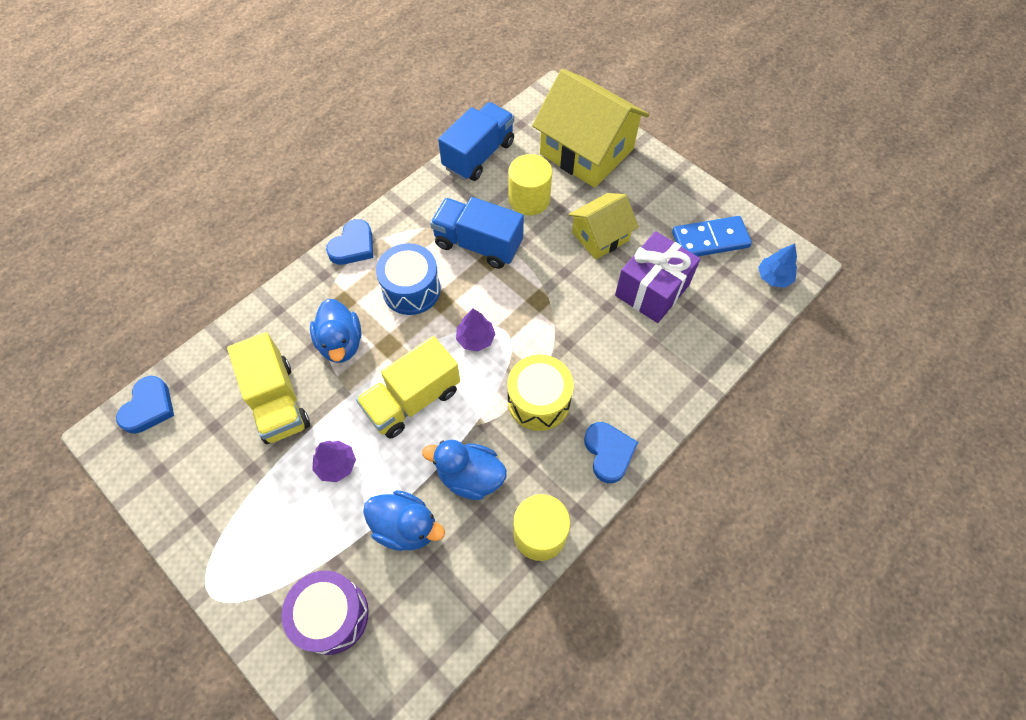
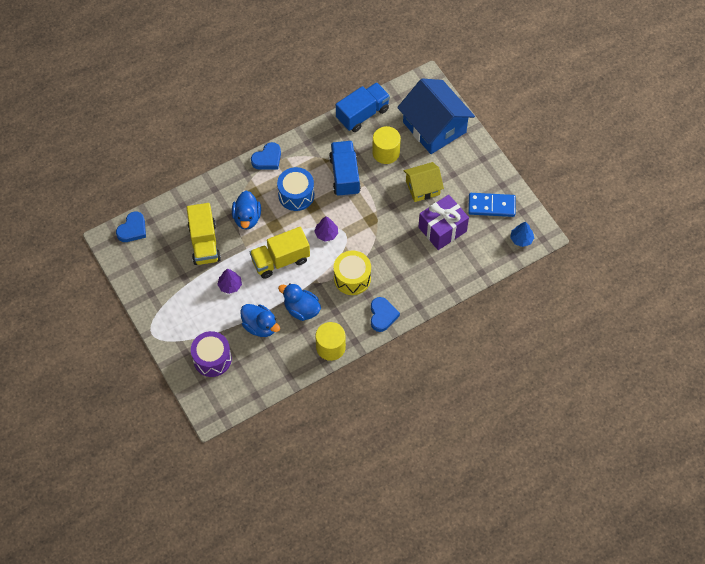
camera: 15 degrees right, 0 degrees up
blue truck [430,197,524,269] -> blue truck turned 45 degrees clockwise [329,141,361,197]
yellow house [532,69,649,188] -> blue house [397,78,475,154]

